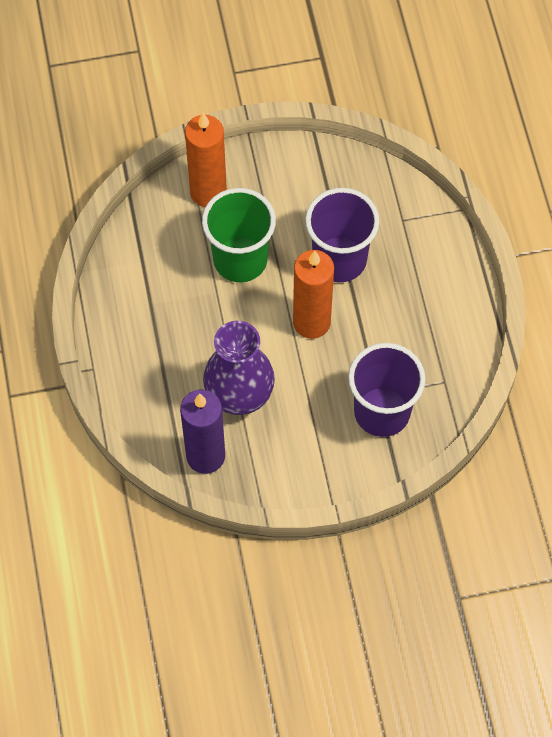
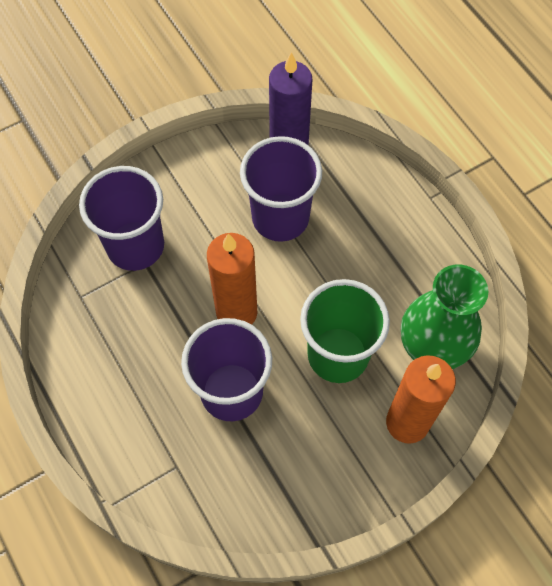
camera: 160 degrees right, 0 degrees up
purple vase [203,321,275,415] -> purple cup [240,136,322,242]
none -> green vase [401,264,488,369]

